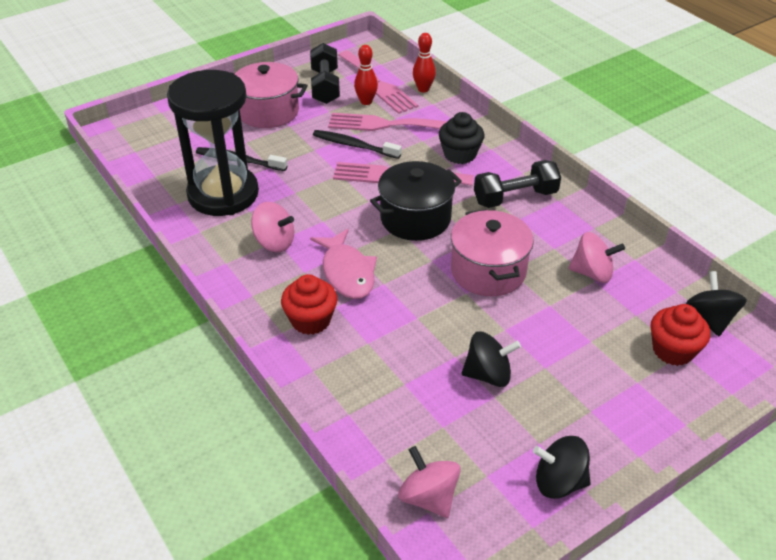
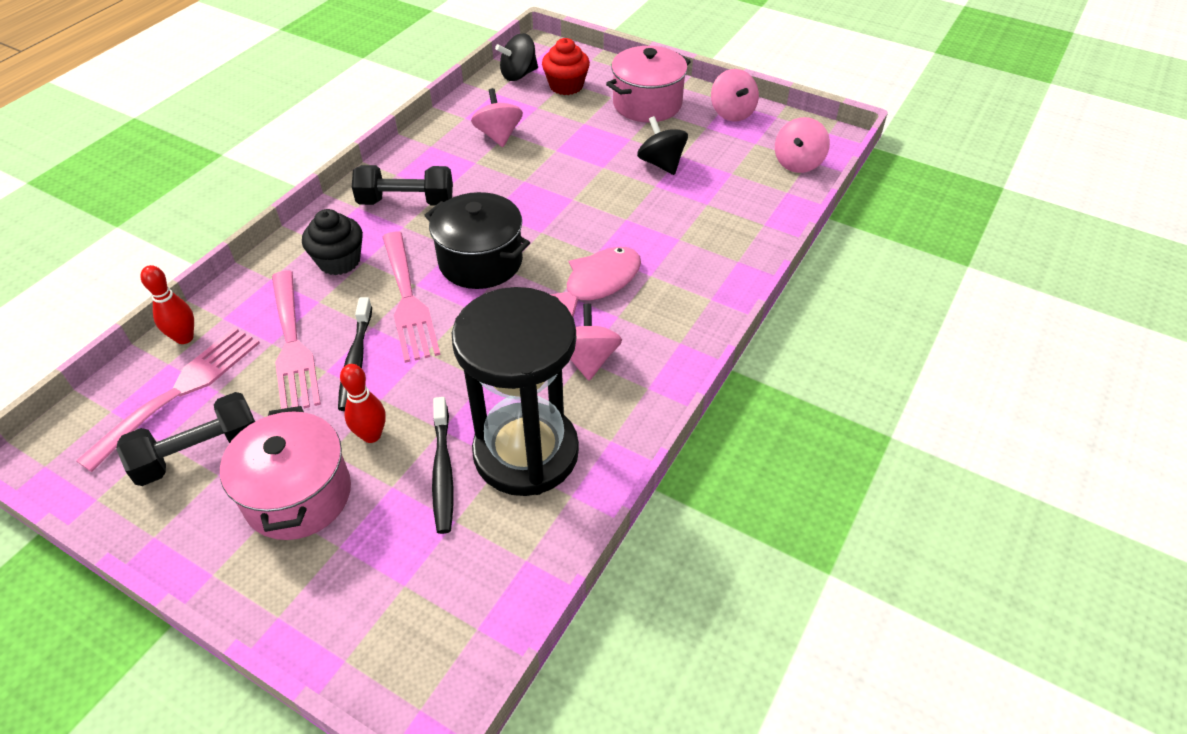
camera: 115 degrees left, 5 degrees up
red cupcake [281,274,337,335] -> none
red bowling pin [354,45,378,105] -> red bowling pin moved to [340,364,386,443]
pink pot [451,209,534,296] -> pink pot moved to [606,46,691,122]
black dumbbell [474,160,561,208] -> black dumbbell turned 45 degrees counterclockwise [352,165,453,206]
black spinning top [533,436,591,499] -> pink spinning top [711,69,759,122]

